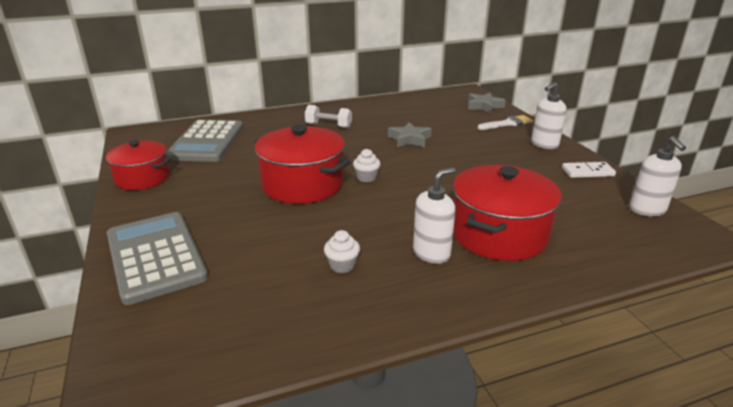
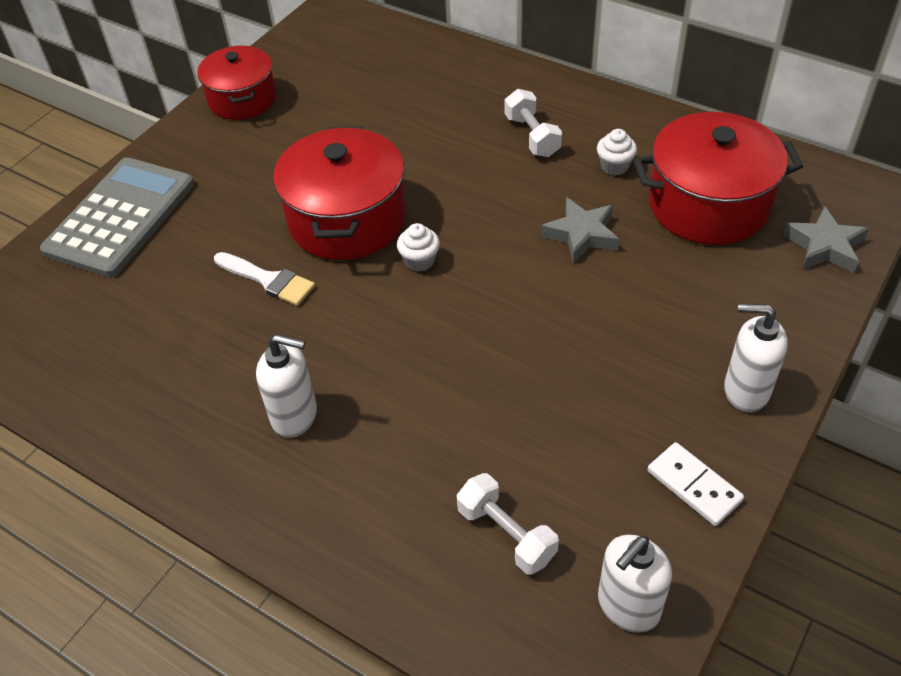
camera: 55 degrees right, 20 degrees up
grey calculator [166,120,243,162] -> none
white cupcake [324,230,360,273] -> white cupcake moved to [597,129,637,176]
red pot [453,164,562,261] -> red pot moved to [634,112,803,245]
white brush [478,115,533,130] -> white brush moved to [214,252,315,306]
none -> white dumbbell [457,473,559,575]

